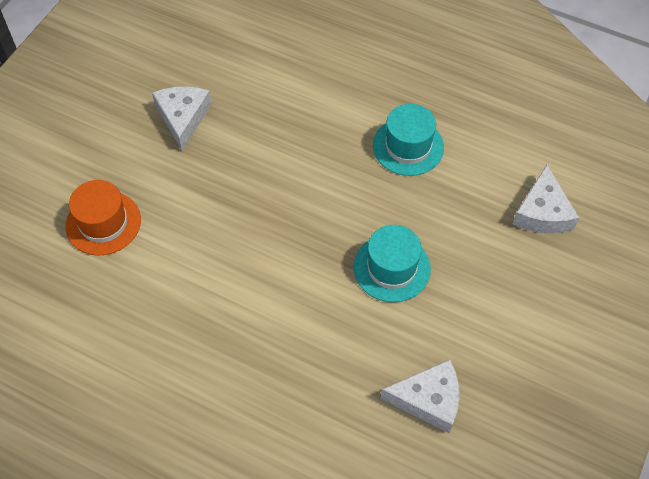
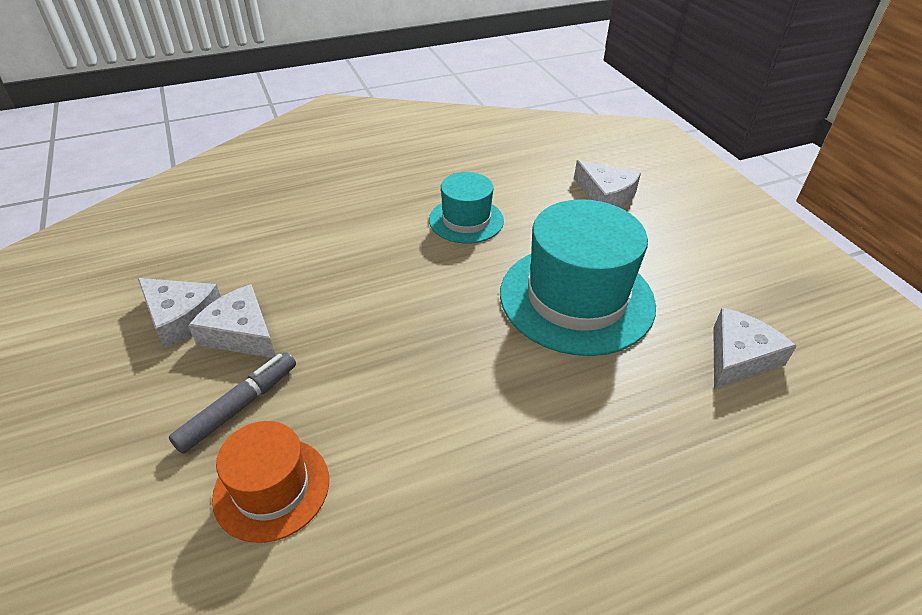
camera: 50 degrees left, 15 degrees down
turquoise hat [354,225,431,302] -> turquoise hat [500,199,656,356], size x1.80
none -> white cheese [138,278,221,348]
none -> grey marker [169,352,296,454]

